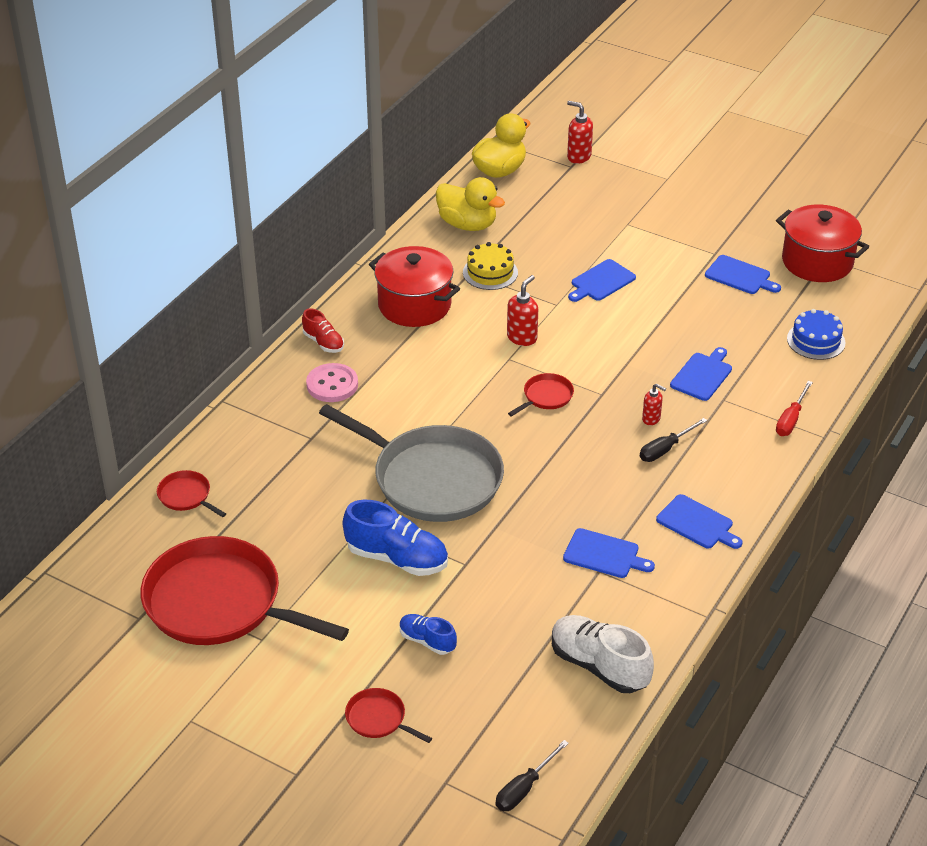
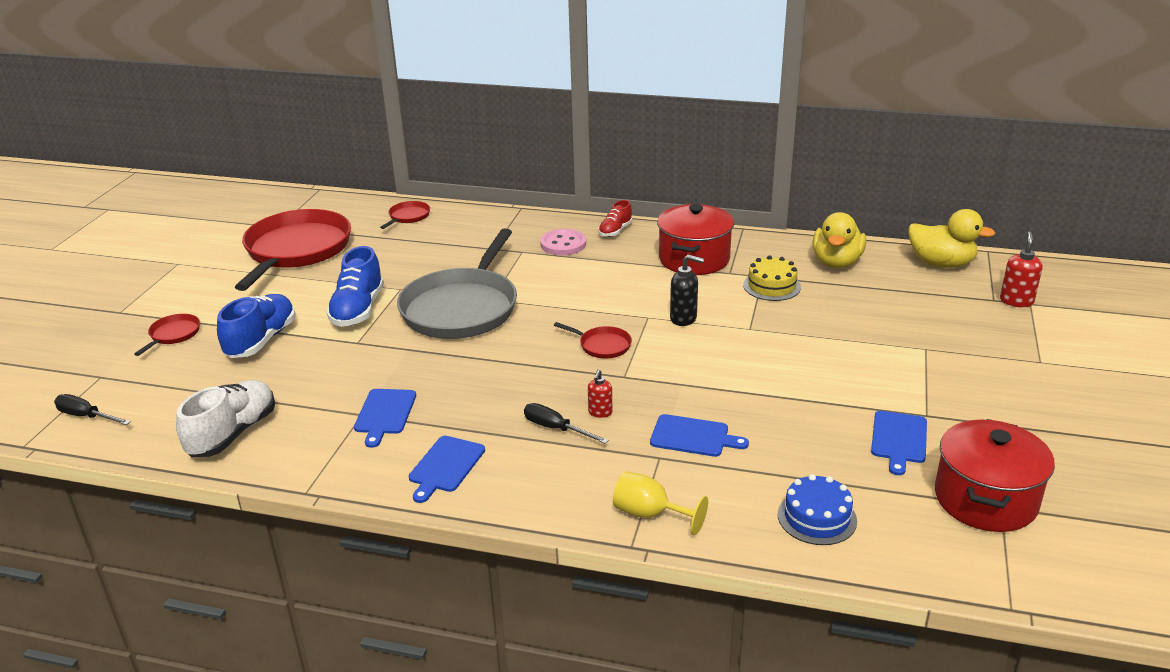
camera: 75 degrees right, 10 degrees down
blue shoe [399,614,457,655] -> blue shoe [217,294,296,358], size x1.76
red soap dispenser [507,275,538,346] -> black soap dispenser [670,255,704,326]
blue cutting board [568,259,636,302] -> none
red screwdriver [776,381,813,436] -> yellow goblet [613,471,708,536]

